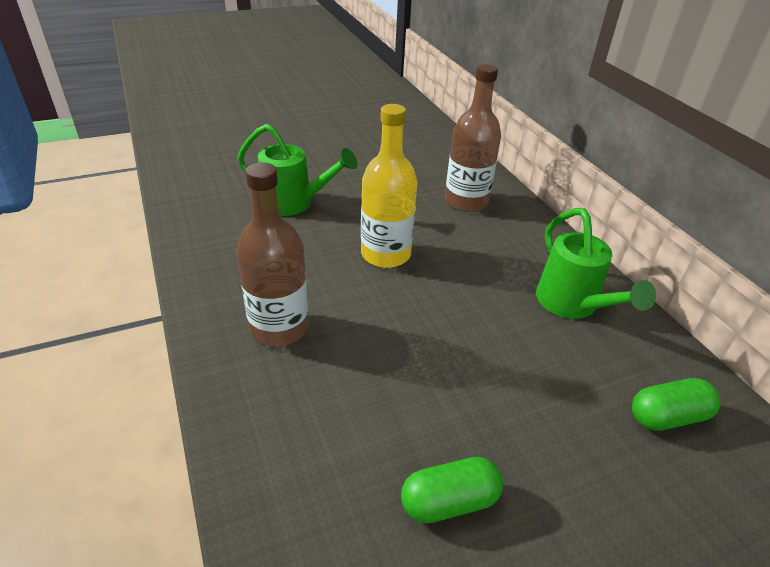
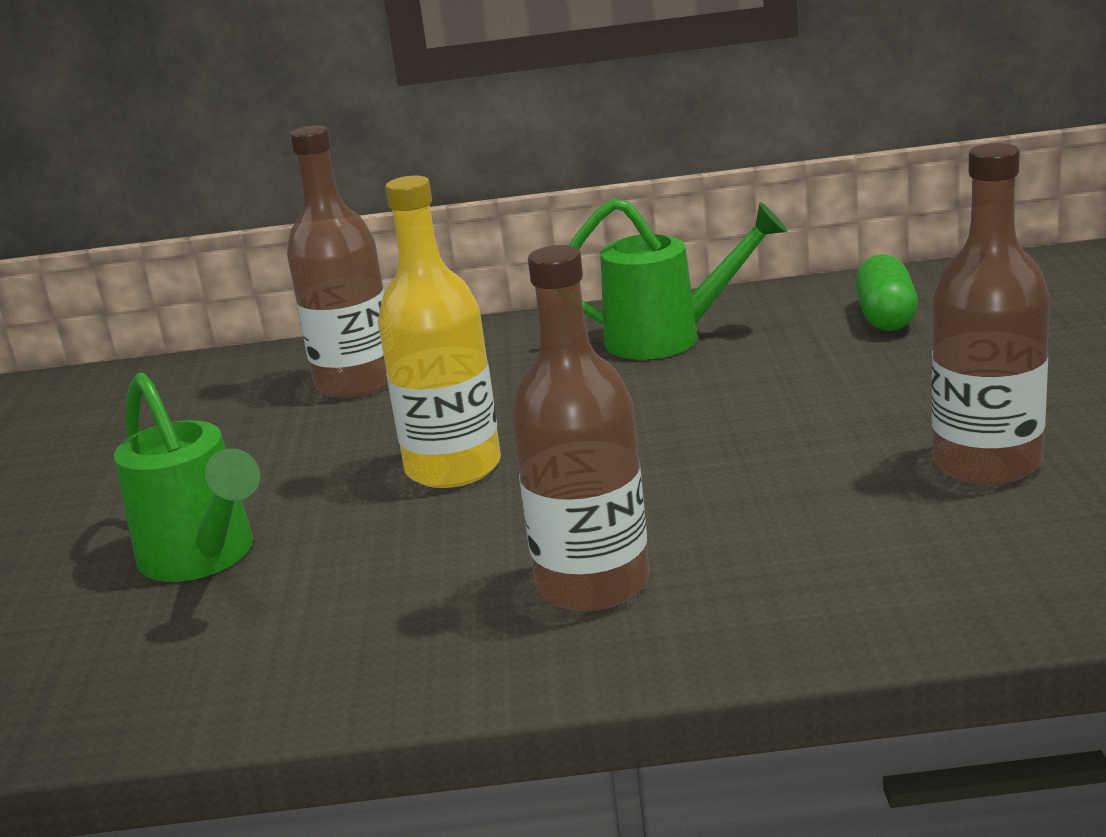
camera: 65 degrees left, 15 degrees down
green watering can [237,124,357,216] -> green watering can turned 105 degrees clockwise [114,373,260,582]
green capsule [401,457,503,523] -> brown bottle [932,143,1050,485]

